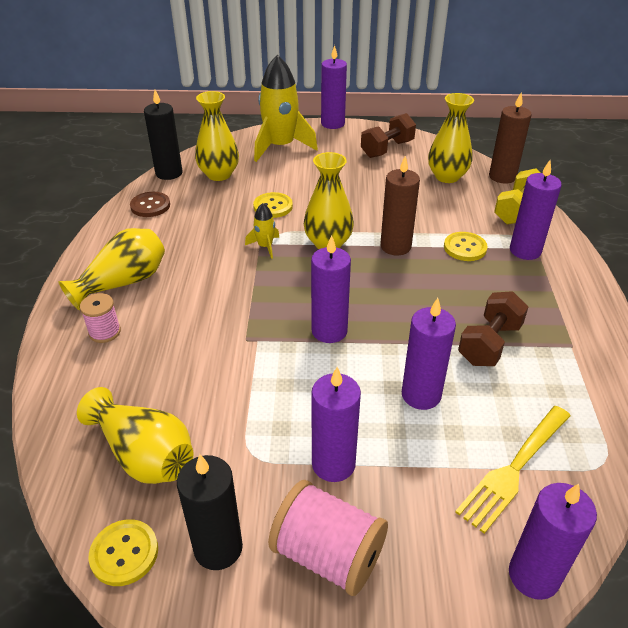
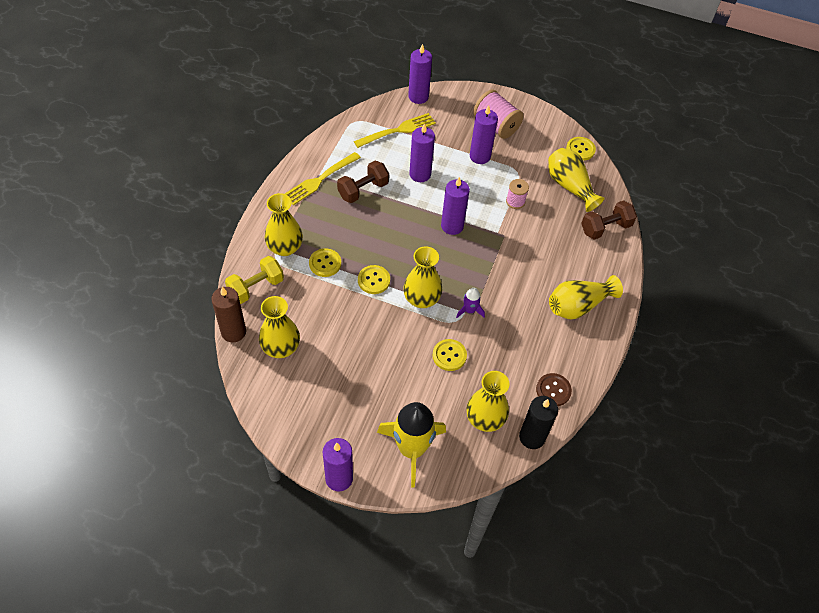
camera: 165 degrees left, 15 degrees up
pink spool [80,293,121,343] -> pink spool moved to [506,179,529,209]
black candle [177,454,243,570] -> none
yellow rocket [245,203,280,259] -> purple rocket [456,288,485,318]
brown dumbbell [361,113,416,158] -> brown dumbbell moved to [581,200,637,240]
brown candle [380,156,420,255] -> yellow button [358,265,390,294]
purple candle [510,160,562,260] -> yellow vase [265,193,303,256]
none -> yellow fork [285,152,361,205]

